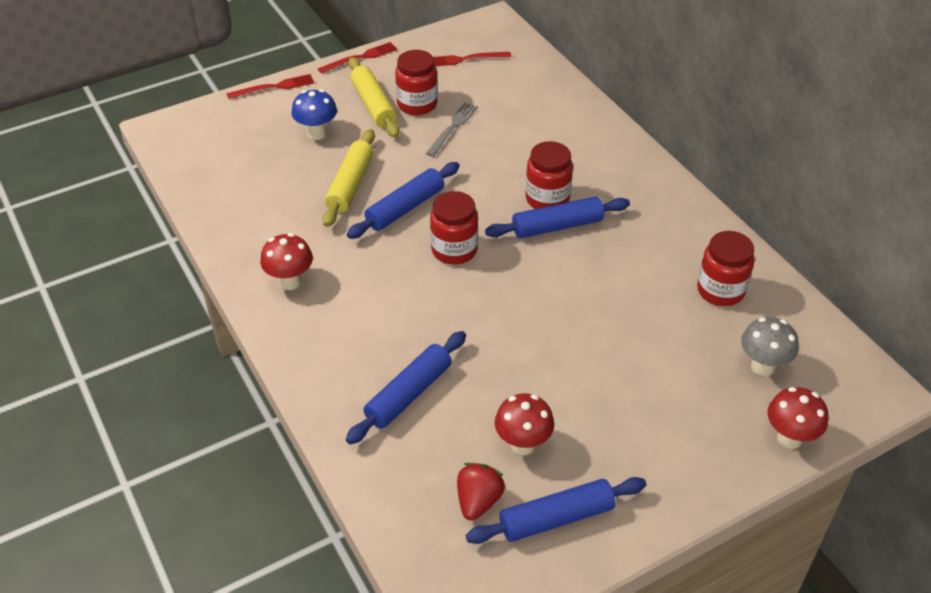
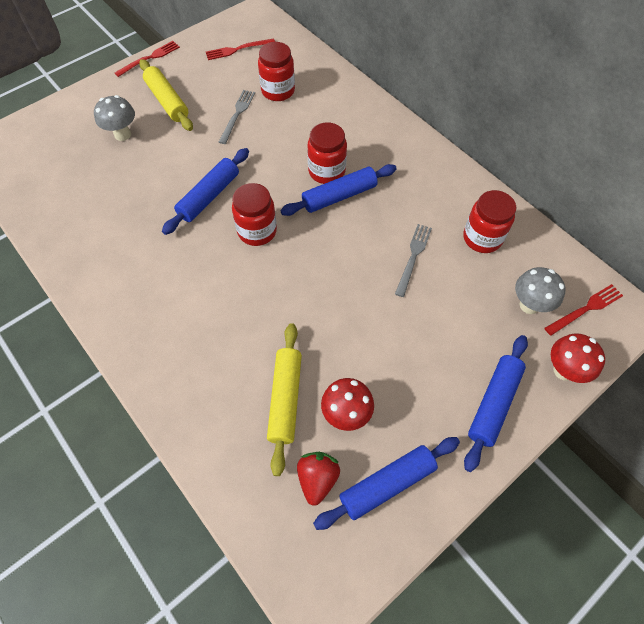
camera: 10 degrees left, 15 degrees up
red fork [226,74,314,99] -> red fork moved to [544,284,623,336]
red mushroom [260,233,313,290] -> none
blue mushroom [291,89,337,140] -> grey mushroom [94,95,135,141]
yellow rolling pin [322,129,375,227] -> yellow rolling pin moved to [267,323,302,476]
blue rolling pin [346,331,466,445] -> blue rolling pin moved to [464,335,528,472]
red jar [395,50,438,115] -> red jar moved to [258,42,295,101]
none -> grey fork [395,224,432,297]

